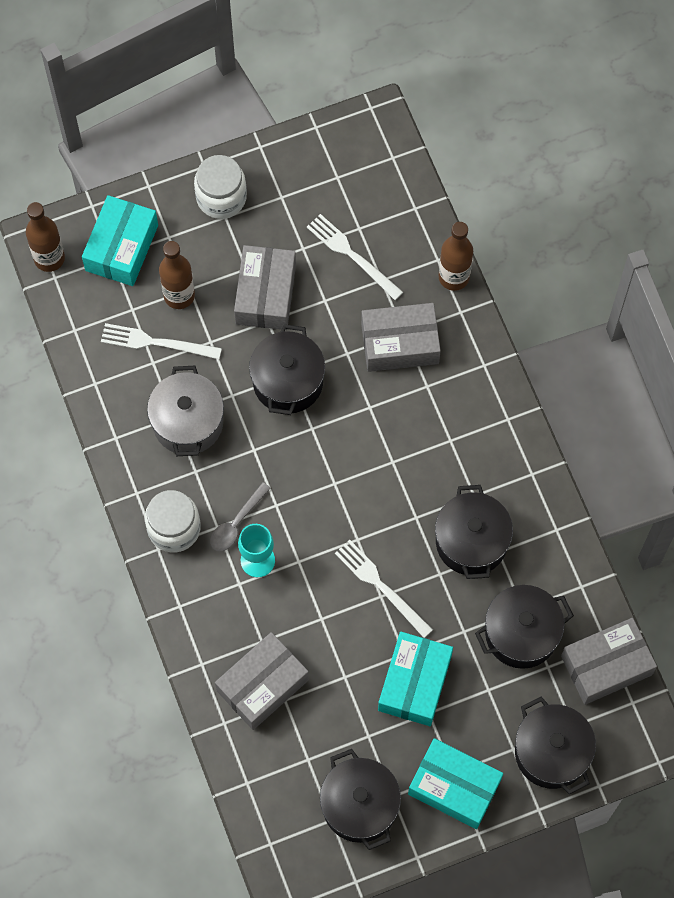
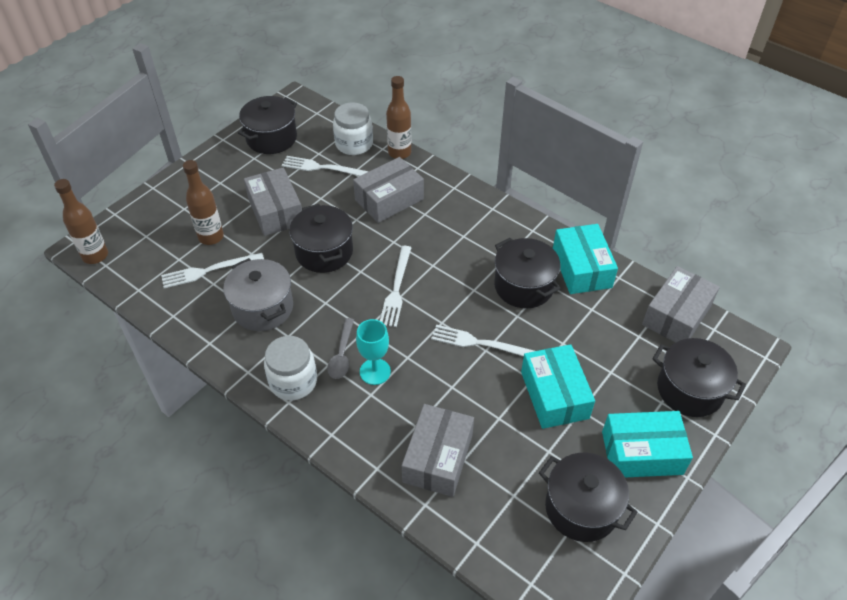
camera: 30 degrees left, 20 degrees down
turquoise box [82,195,158,286] -> turquoise box moved to [553,224,618,294]
white jar [194,155,247,219] -> white jar moved to [333,102,373,155]
black pot [475,585,574,669] -> black pot moved to [238,96,297,154]
none -> white fork [380,246,411,327]

